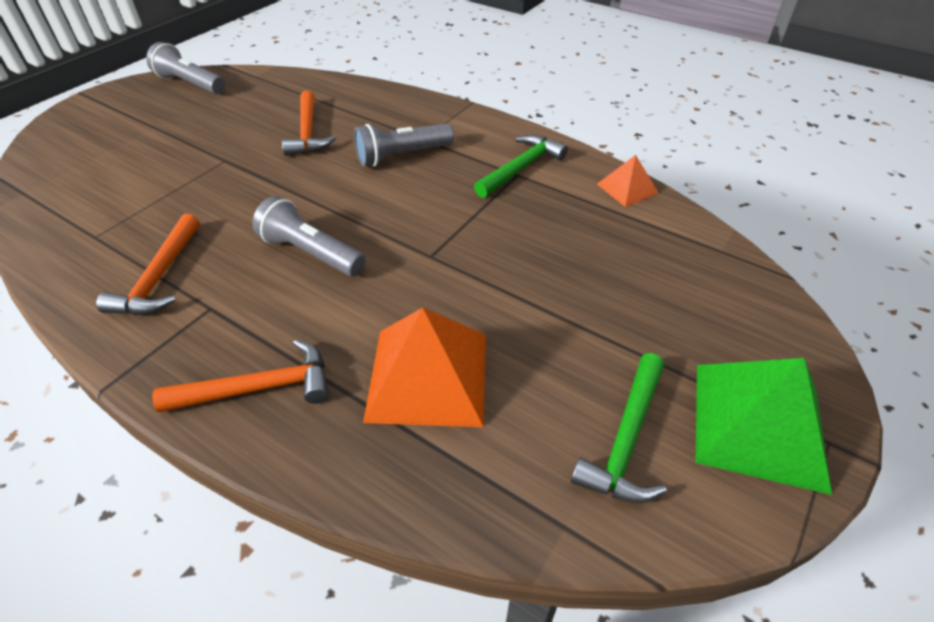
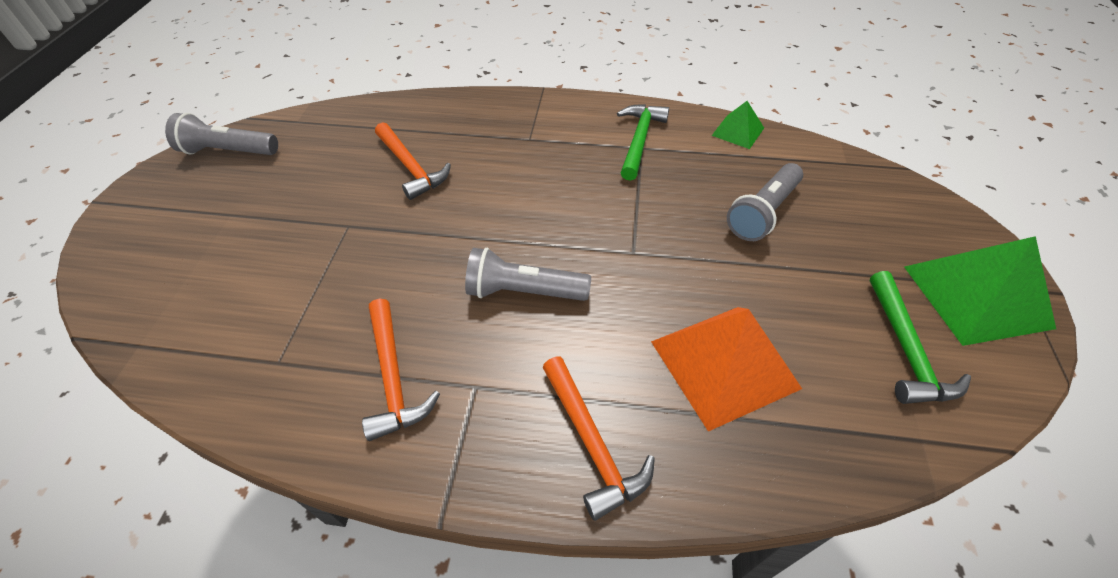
camera: 25 degrees left, 5 degrees up
orange hammer [152,339,329,413] -> orange hammer turned 105 degrees clockwise [542,357,655,521]
grey flashlight [354,123,454,167] -> grey flashlight moved to [727,163,803,241]
orange pyramid [597,155,659,207] -> green pyramid [712,101,764,149]

